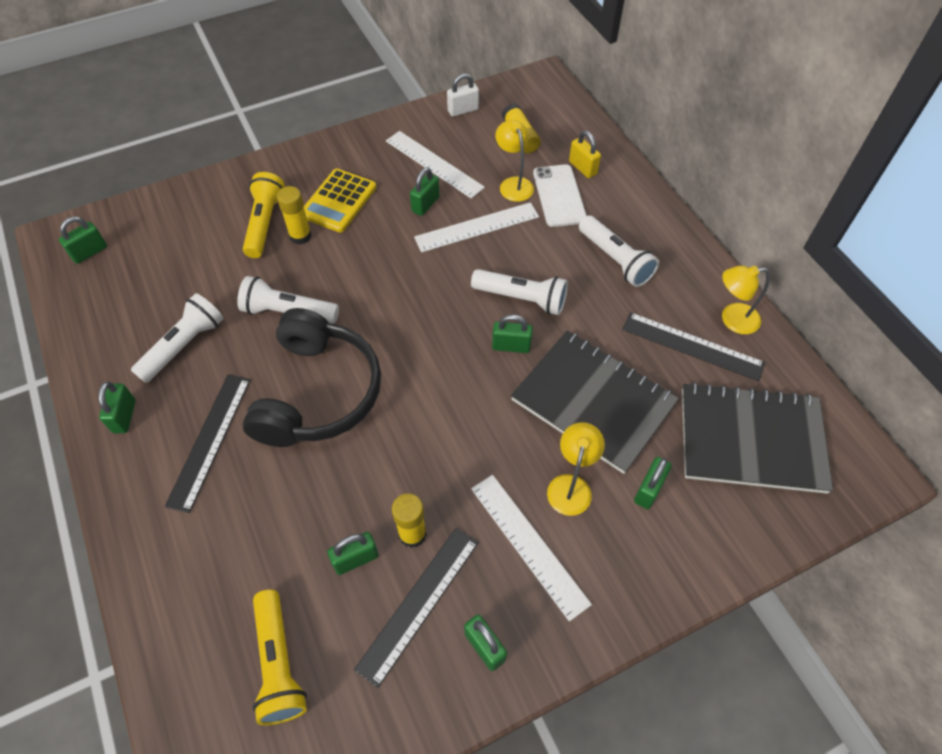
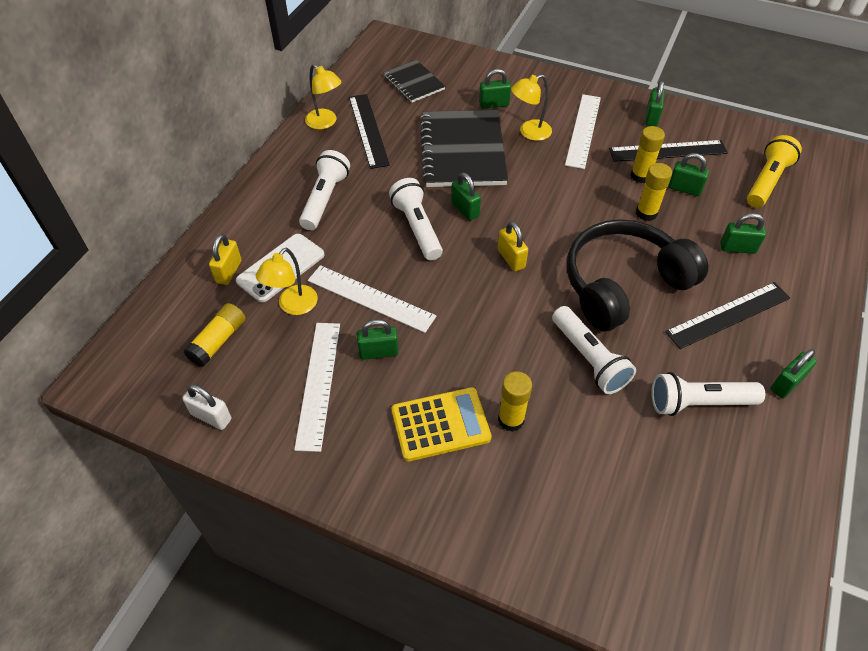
camera: 130 degrees left, 5 degrees down
green padlock [59,217,107,264] -> green padlock moved to [720,213,766,254]
yellow flashlight [243,172,285,258] -> none
black notebook [682,382,833,494] -> black notebook [383,60,445,103], size x0.55
none -> yellow padlock [498,221,528,271]
none -> yellow glue stick [636,163,672,221]

